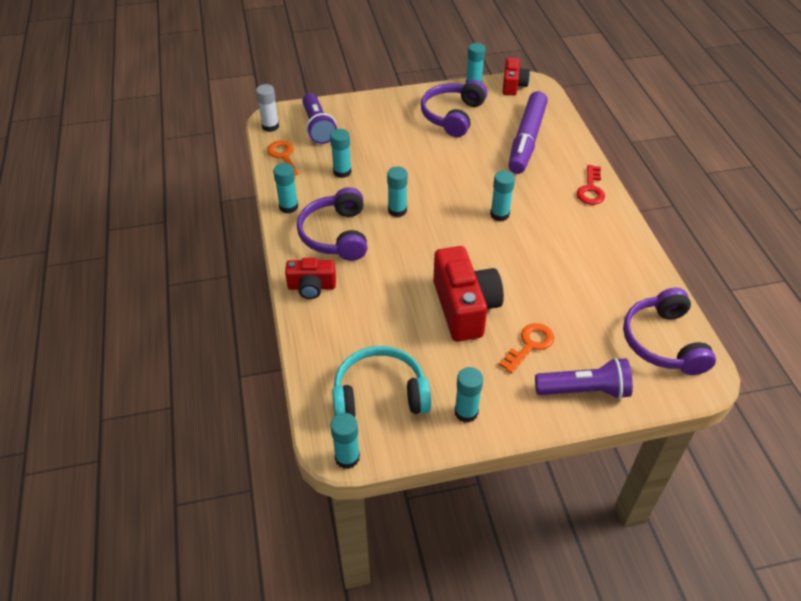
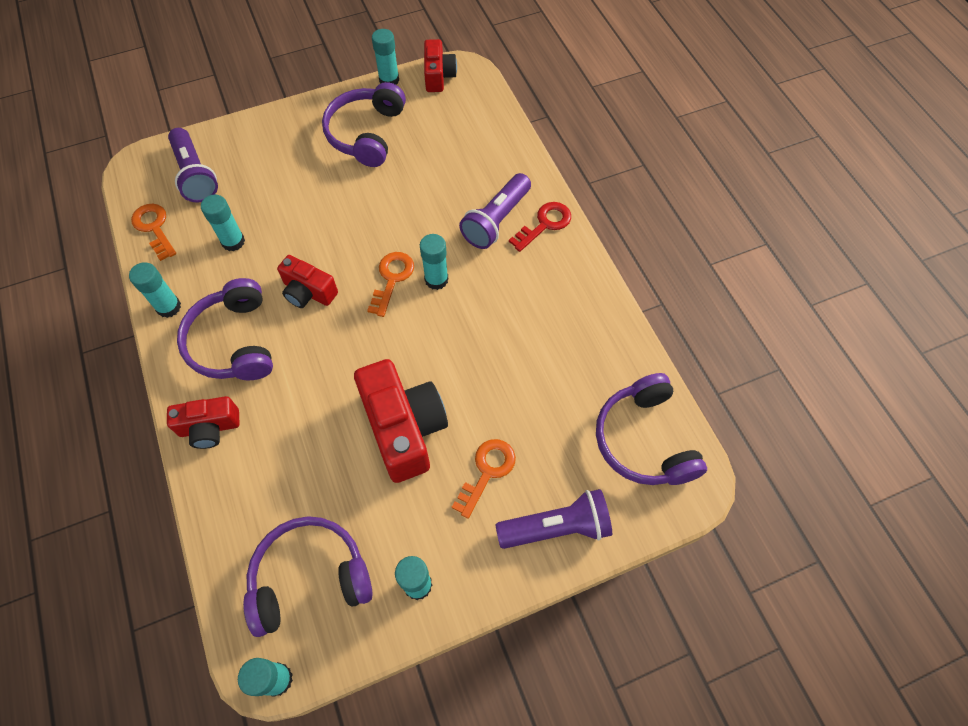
camera: 10 degrees left, 15 degrees up
white glue stick [256,84,279,132] -> none
turquoise headphones [332,346,431,417] -> purple headphones [243,516,373,637]
turquoise glue stick [387,167,408,217] -> red camera [277,255,338,308]
purple marker [508,91,548,174] -> none
red key [577,165,605,205] -> red key turned 135 degrees counterclockwise [509,202,571,252]
none -> orange key [367,252,414,317]
none -> purple flashlight [459,173,531,249]

